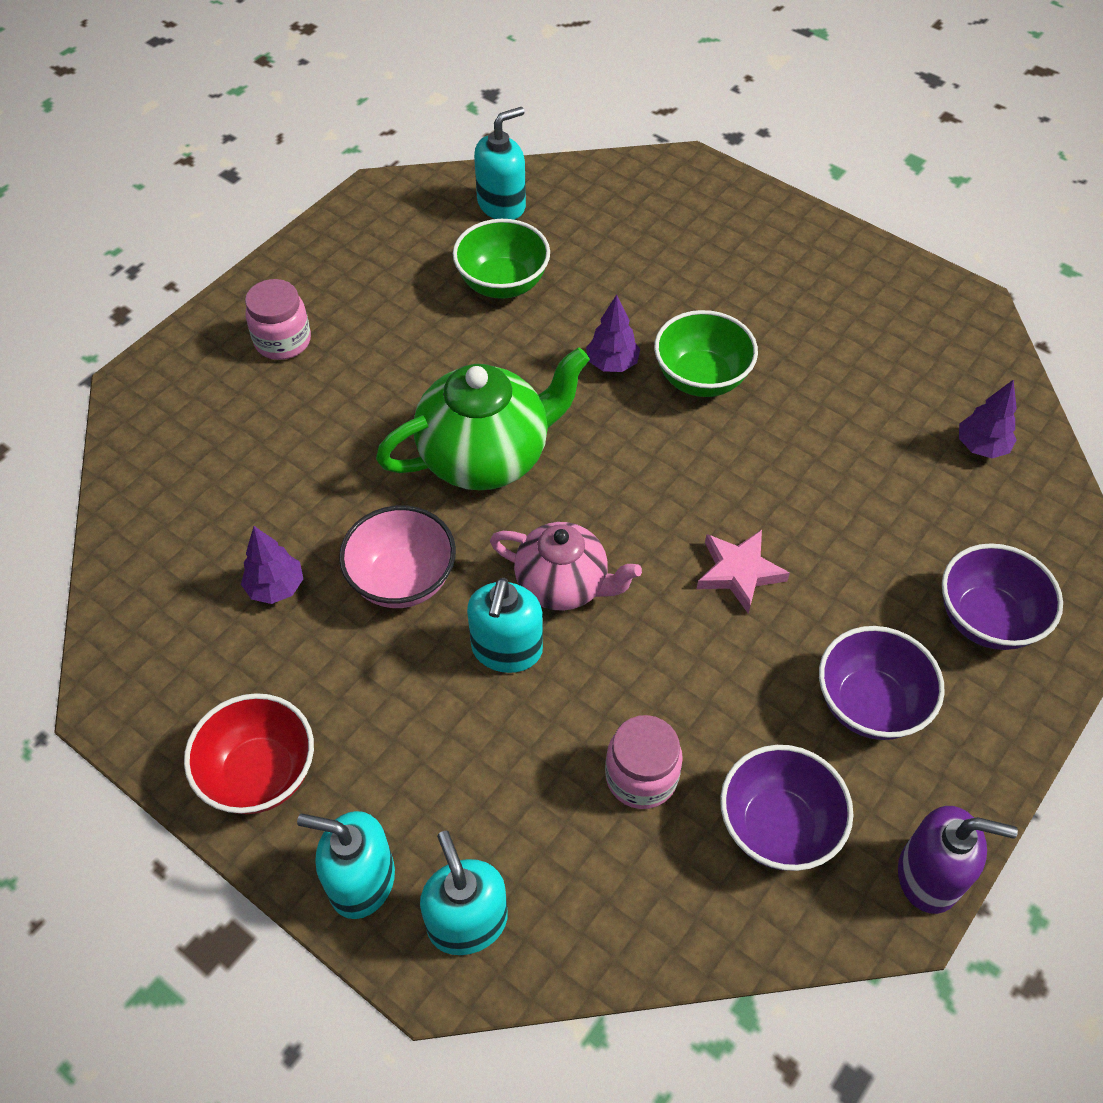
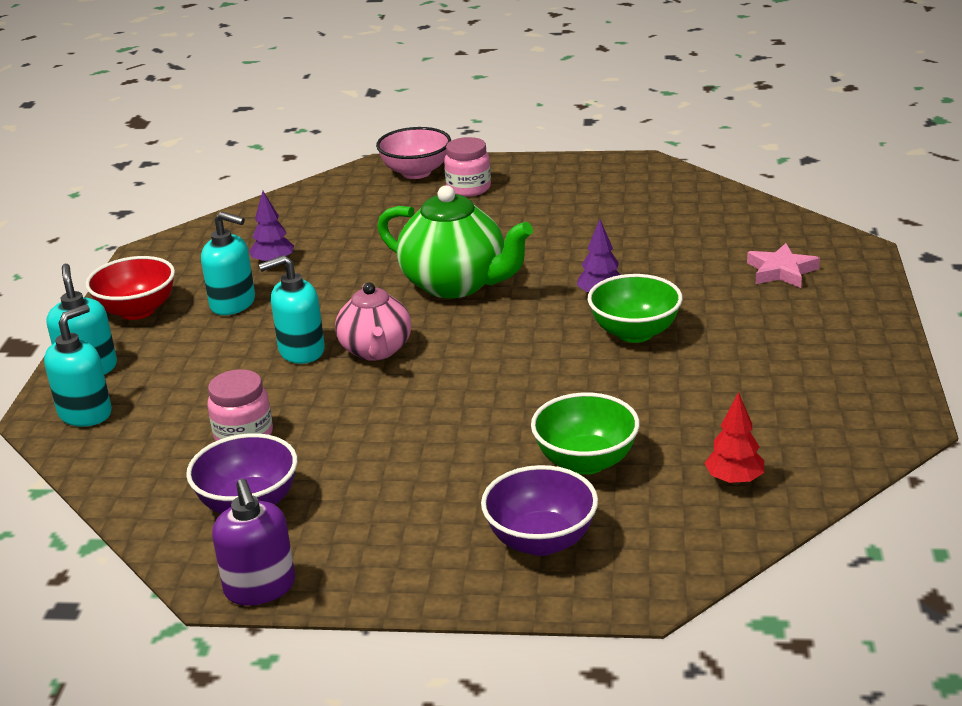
camera: 60 degrees right, 25 degrees down
pink bowl [339,505,456,608] -> pink bowl moved to [376,127,451,179]
green bowl [453,219,550,299] -> green bowl moved to [531,393,640,475]
turquoise soap dispenser [474,107,526,220] -> turquoise soap dispenser moved to [201,212,255,315]
pink star [697,530,790,613] -> pink star moved to [747,243,820,288]
purple bowl [819,626,945,740] -> none
purple tree [959,380,1017,458] -> red tree [704,392,764,485]

